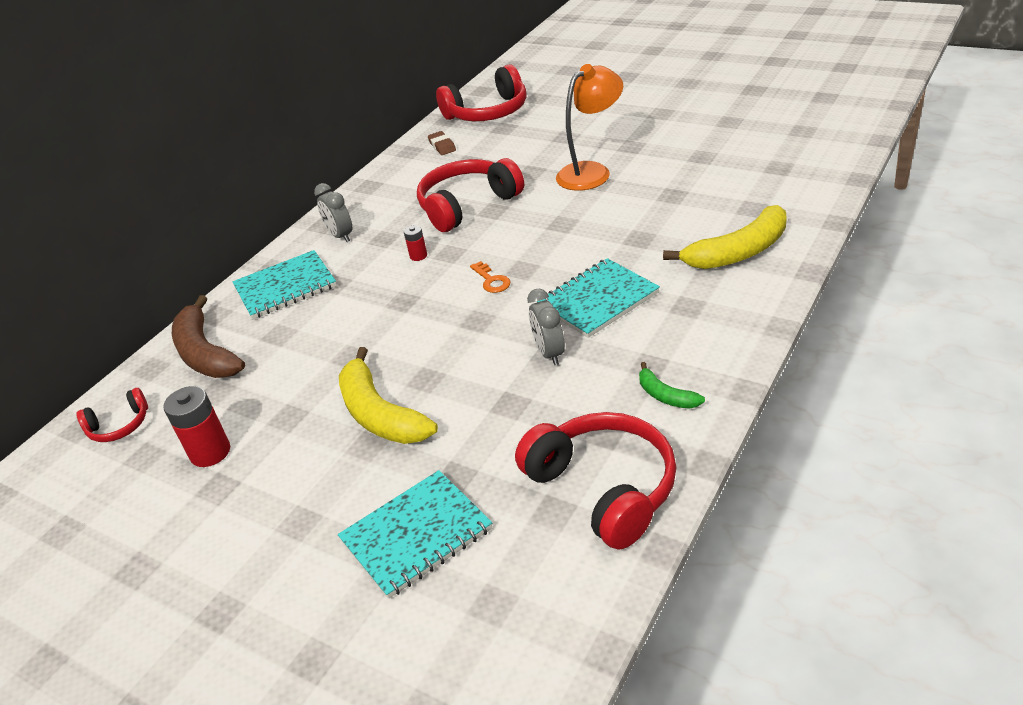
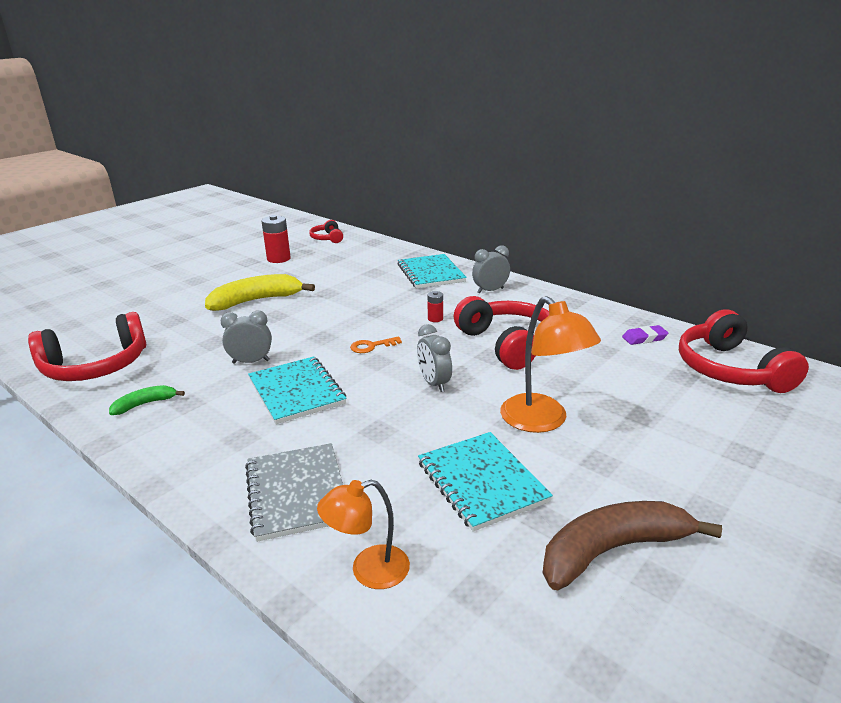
camera: 95 degrees right, 10 degrees down
brown banana [172,295,245,378] -> brown banana moved to [543,501,722,590]
turquoise notebook [338,470,492,599] -> turquoise notebook moved to [418,432,553,532]
brown eraser [428,131,456,155] -> purple eraser [622,325,668,345]
yellow banana [663,205,787,269] -> grey notebook [245,443,343,542]
none -> orange lamp [317,480,410,589]
none -> grey clock [417,324,452,392]

